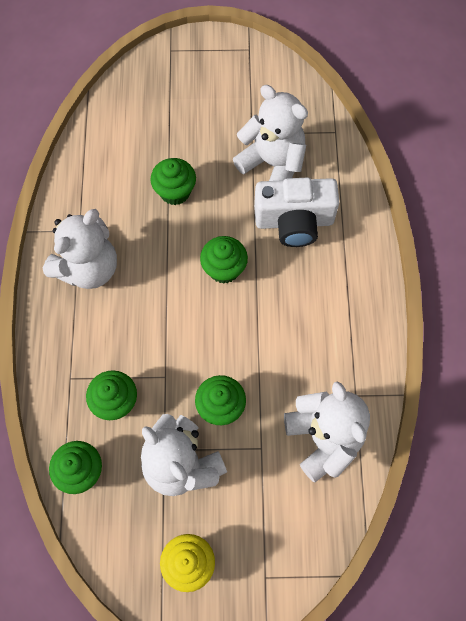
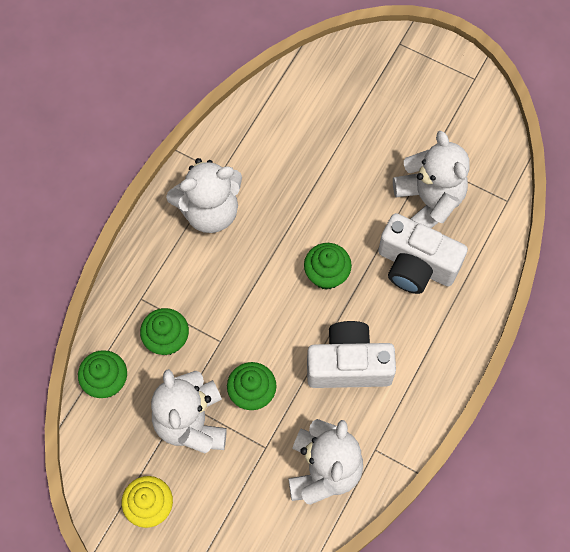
camera: 30 degrees right, 0 degrees up
green cupcake [150,158,196,205] -> none
none -> white camera [307,321,396,388]

